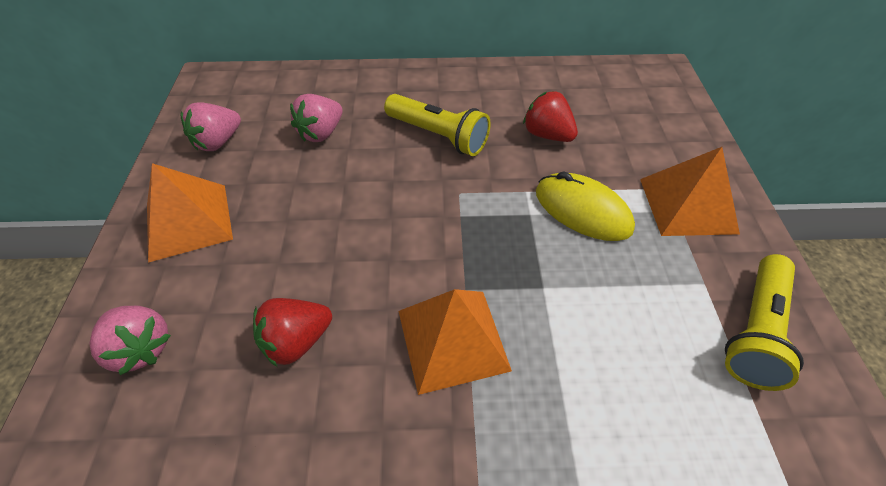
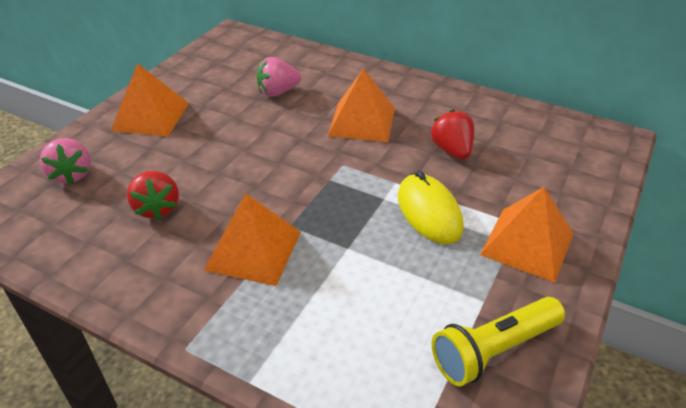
camera: 30 degrees right, 10 degrees down
pink strawberry [180,102,241,151] -> none
red strawberry [253,298,332,367] -> red strawberry turned 105 degrees counterclockwise [127,171,179,220]
yellow flashlight [384,94,491,156] -> orange pyramid [328,68,395,142]

